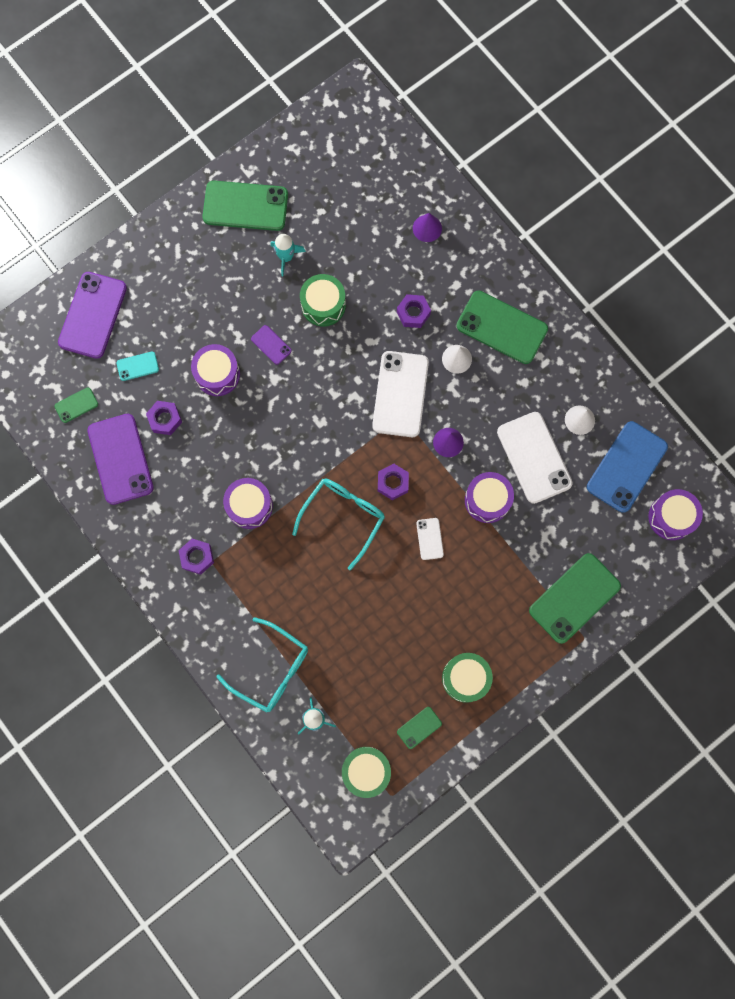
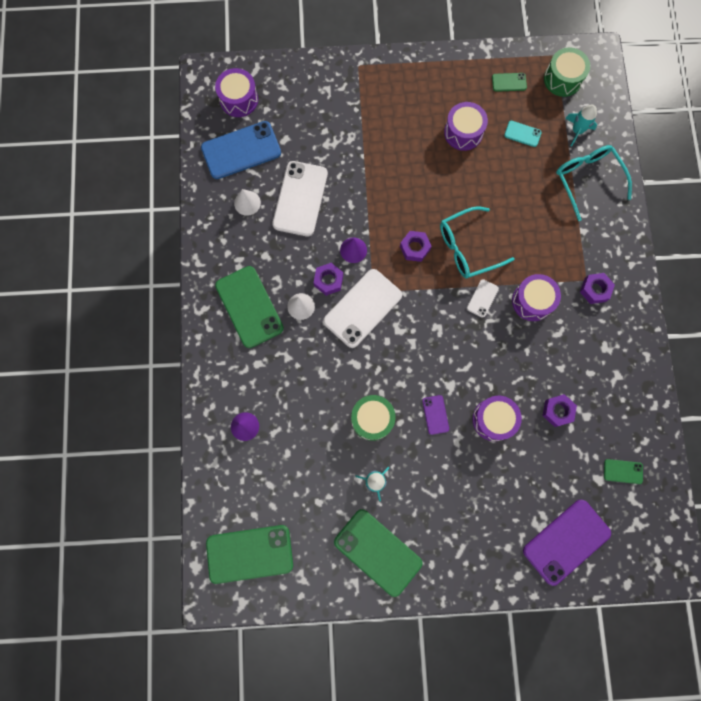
camera: 145 degrees left, 0 degrees up
purple phone [87,414,154,505] -> none
turquoise phone [117,352,159,381] -> turquoise phone moved to [504,121,542,147]
purple nut [397,294,431,328] -> purple nut moved to [314,263,343,296]
white phone [416,518,444,560] -> white phone moved to [467,279,499,318]
green drum [442,653,493,703] -> none
purple drum [465,472,514,523] -> purple drum moved to [444,102,488,151]
green phone [529,553,621,644] -> green phone moved to [206,525,293,584]

